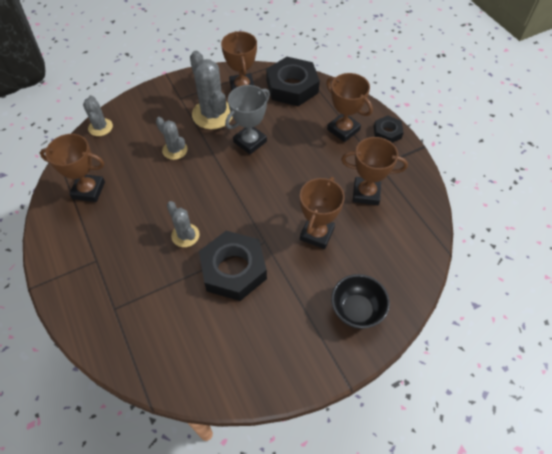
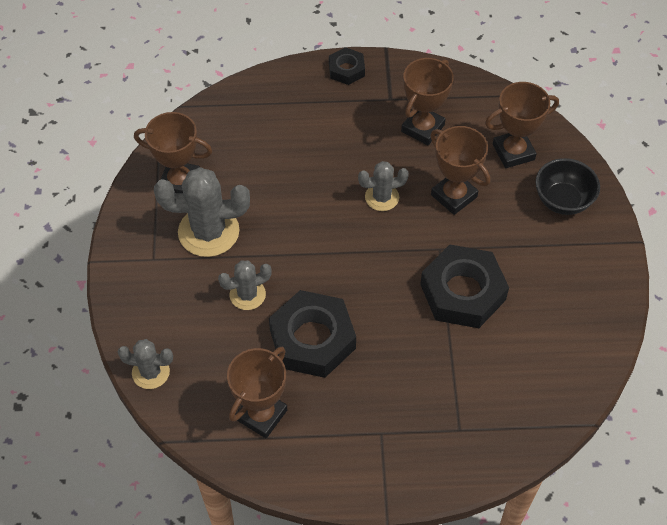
camera: 65 degrees left, 0 degrees up
grey cactus [167,201,200,247] -> grey cactus moved to [358,161,409,211]
grey trophy [225,85,270,155] -> none
black nut [266,57,320,106] -> black nut moved to [269,290,356,378]
brown trophy [326,73,373,142] -> brown trophy moved to [485,82,559,168]

